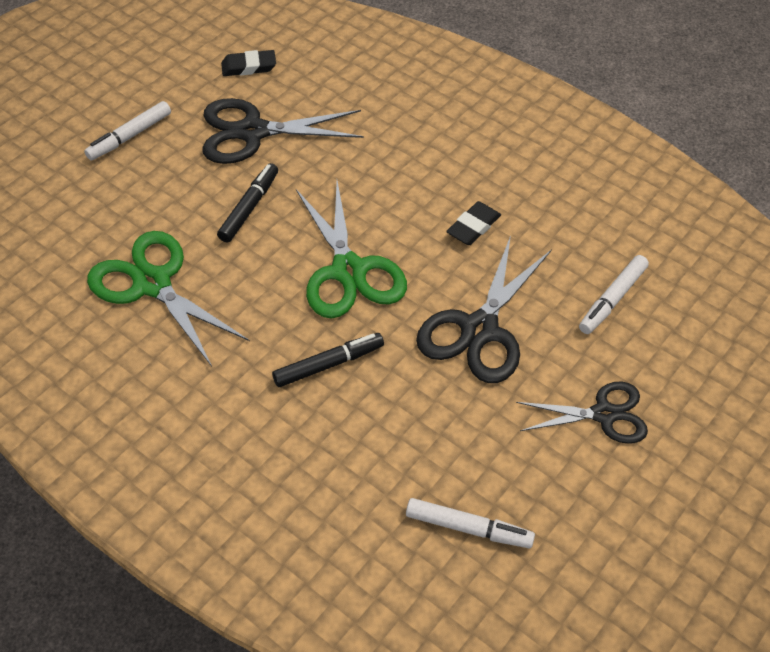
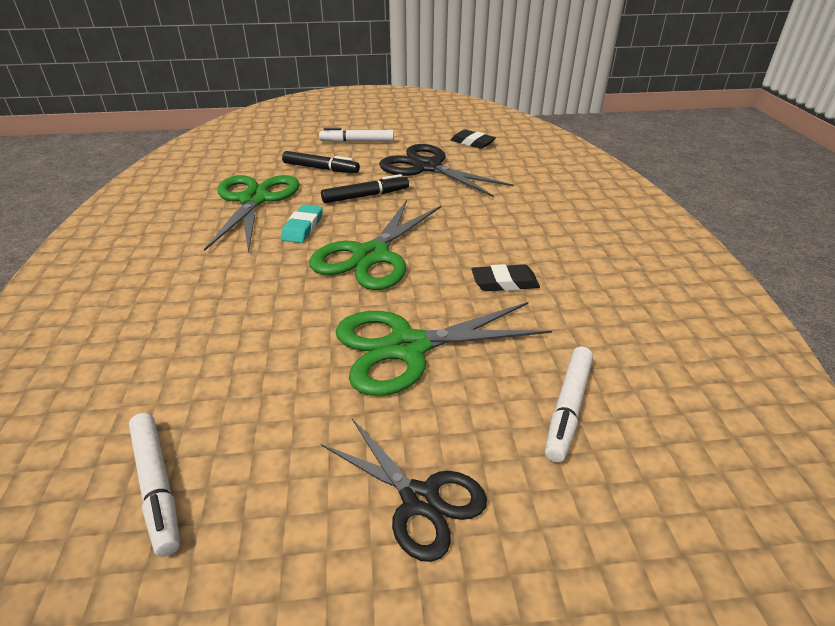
camera: 45 degrees right, 15 degrees down
black marker [272,333,384,387] -> black marker moved to [282,151,360,173]
black scissors [416,235,552,383] -> green scissors [336,302,552,396]
white marker [579,255,649,334] -> white marker turned 60 degrees counterclockwise [545,347,593,463]
none -> turquoise eraser [281,205,323,243]

